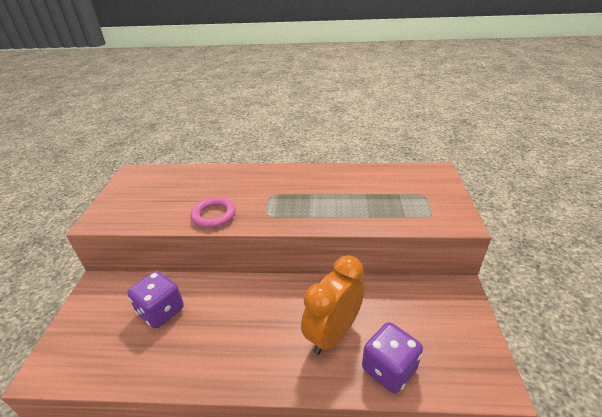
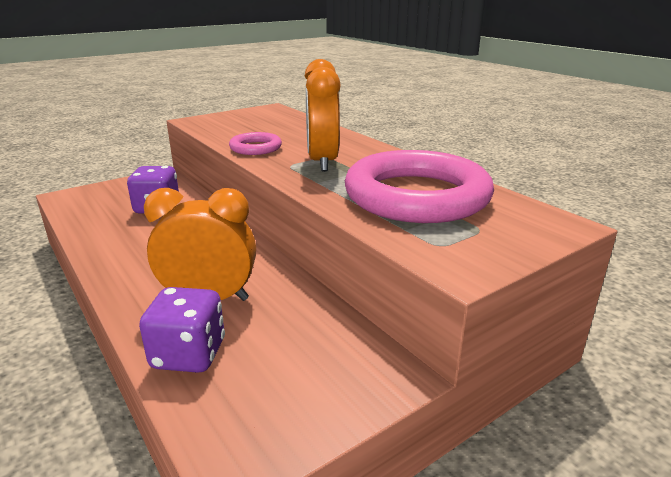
camera: 50 degrees right, 10 degrees down
none -> orange clock [305,59,341,172]
none -> pink ring [345,150,494,223]

